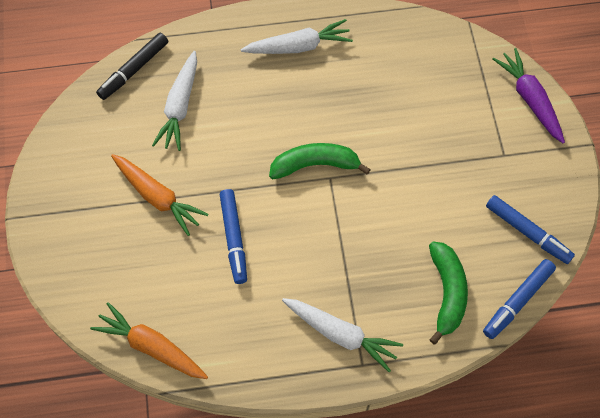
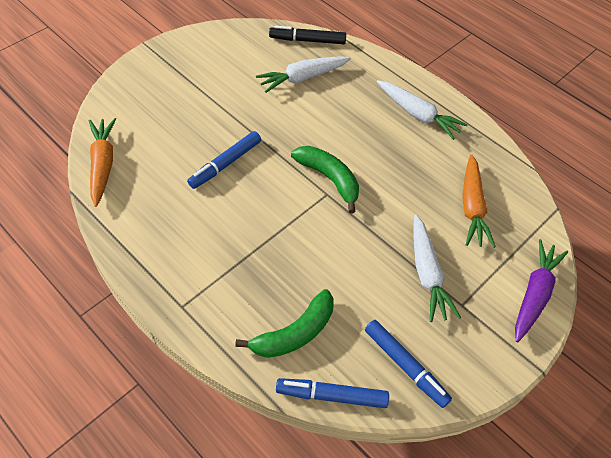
camera: 50 degrees right, 10 degrees down
orange carrot [111,154,208,236] -> orange carrot moved to [462,154,496,248]
white carrot [282,298,403,372] -> white carrot moved to [413,214,461,322]
blue marker [486,195,575,264] -> blue marker turned 45 degrees counterclockwise [365,320,452,408]

